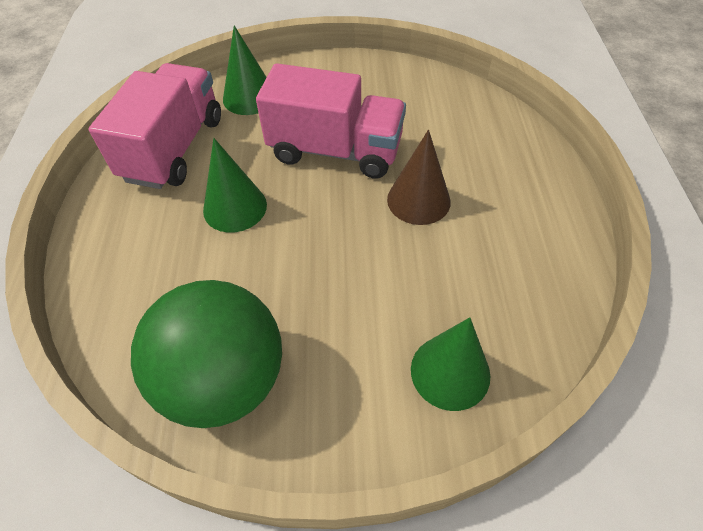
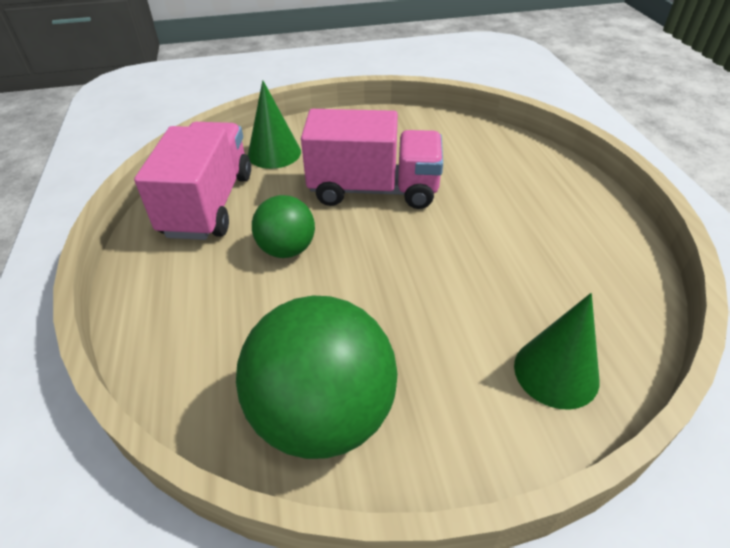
camera: 10 degrees left, 10 degrees down
green cone [203,138,267,233] -> green ball [252,195,315,258]
brown cone [387,130,451,225] -> none

